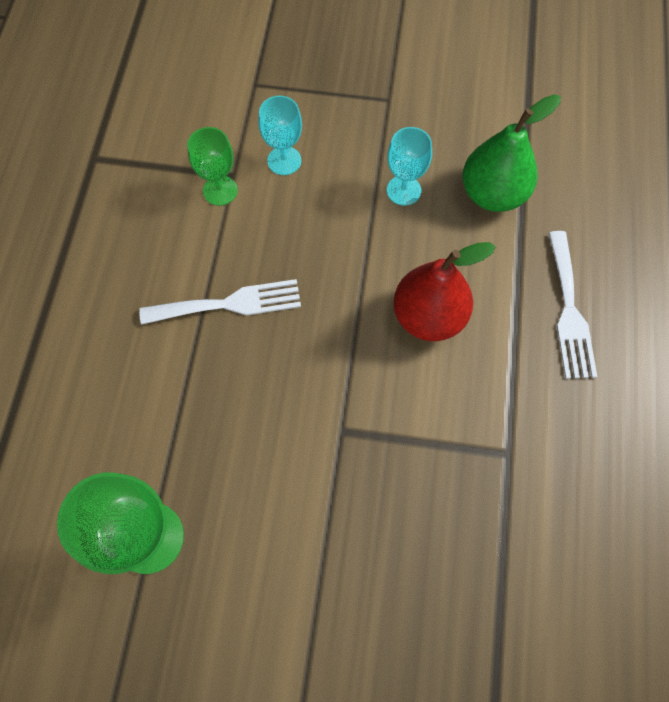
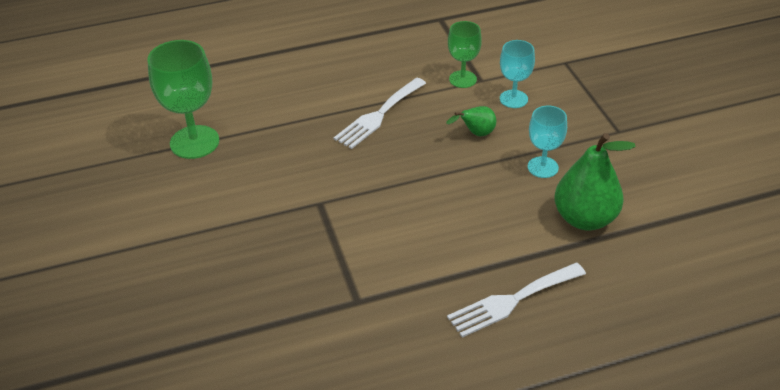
camera: 65 degrees right, 25 degrees down
white fork [139,279,301,325] -> white fork turned 75 degrees clockwise [334,78,426,149]
red pear [393,242,496,341] -> none
none -> green pear [446,106,496,136]

